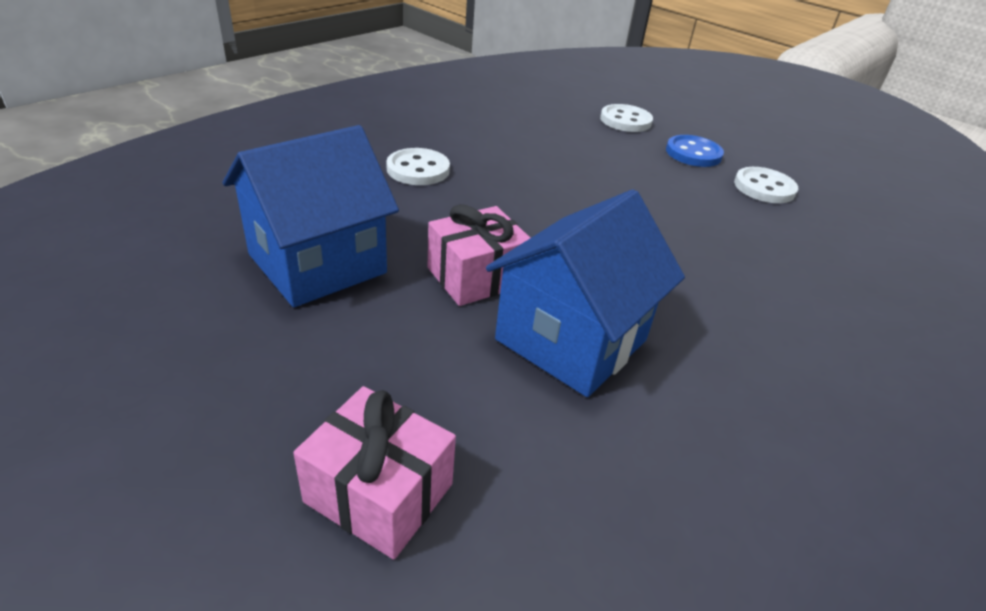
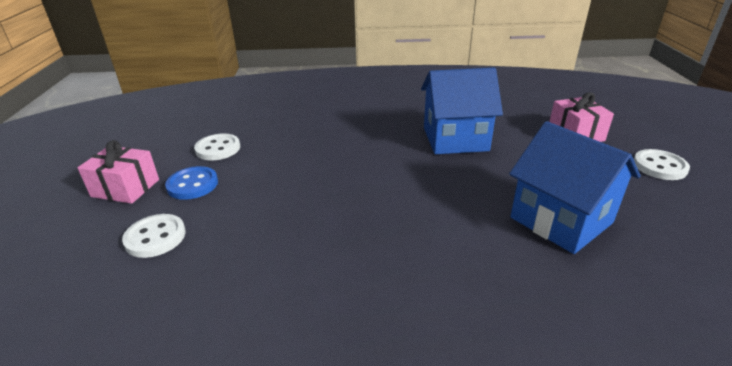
camera: 130 degrees left, 5 degrees down
blue house [223,125,399,307] -> blue house turned 45 degrees clockwise [509,121,641,254]
white button [386,148,450,185] -> white button moved to [634,149,690,180]
pink gift [428,204,530,306] -> pink gift moved to [78,140,159,204]

